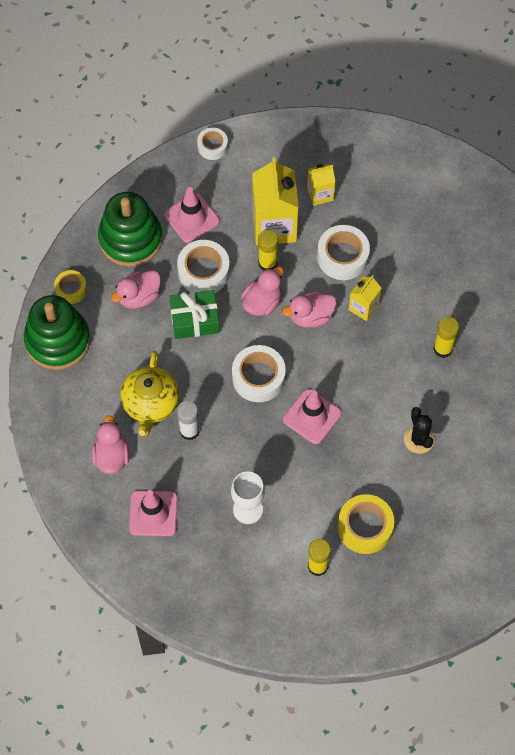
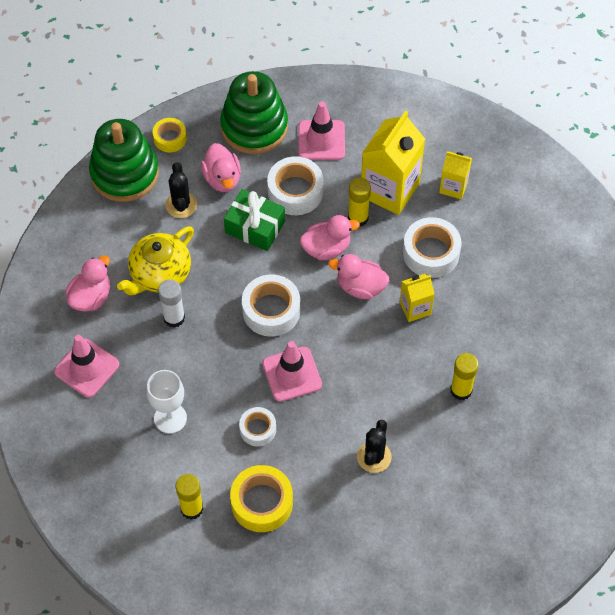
camera: 35 degrees right, 5 degrees down
pink duck [111,270,161,309] -> pink duck turned 105 degrees counterclockwise [201,143,241,192]
white tape [197,128,228,160] -> white tape moved to [239,407,276,446]
none -> black cactus [165,162,197,218]

